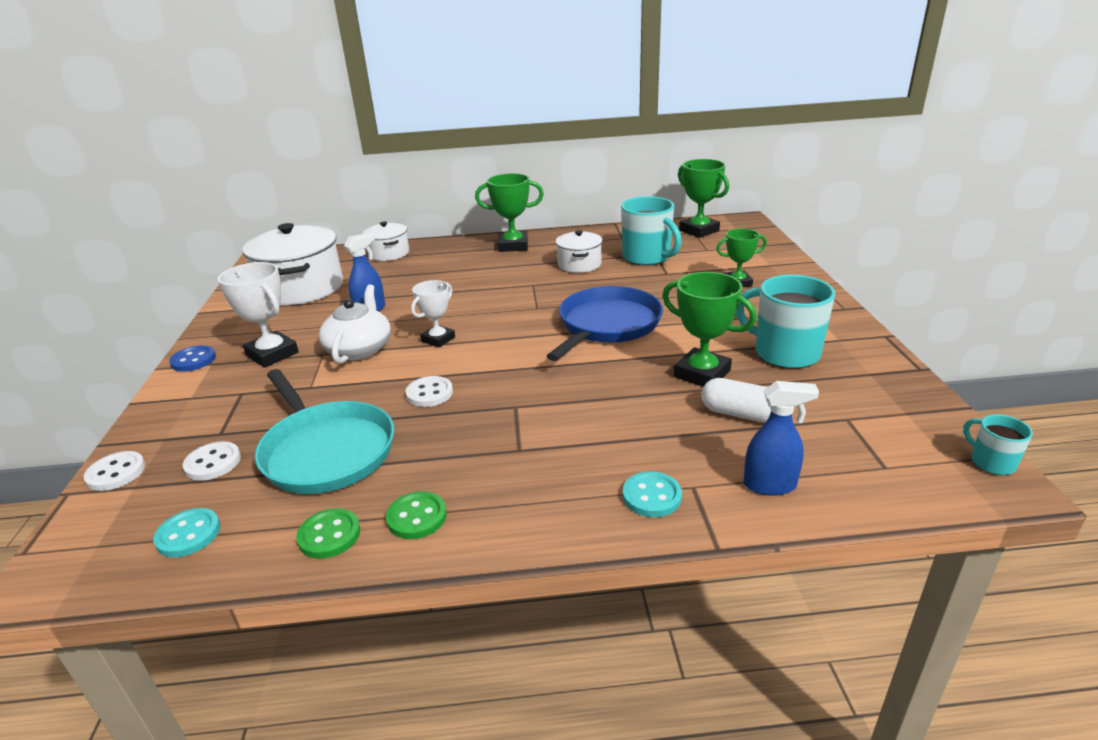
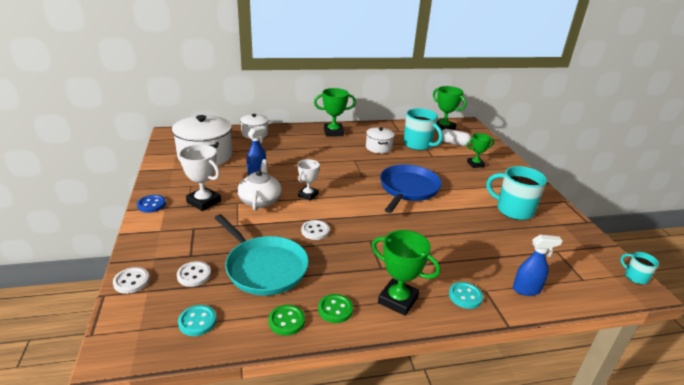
camera: 10 degrees left, 0 degrees up
green trophy [662,272,757,387] -> green trophy moved to [372,230,441,316]
white capsule [701,378,771,422] -> white capsule moved to [442,129,472,146]

